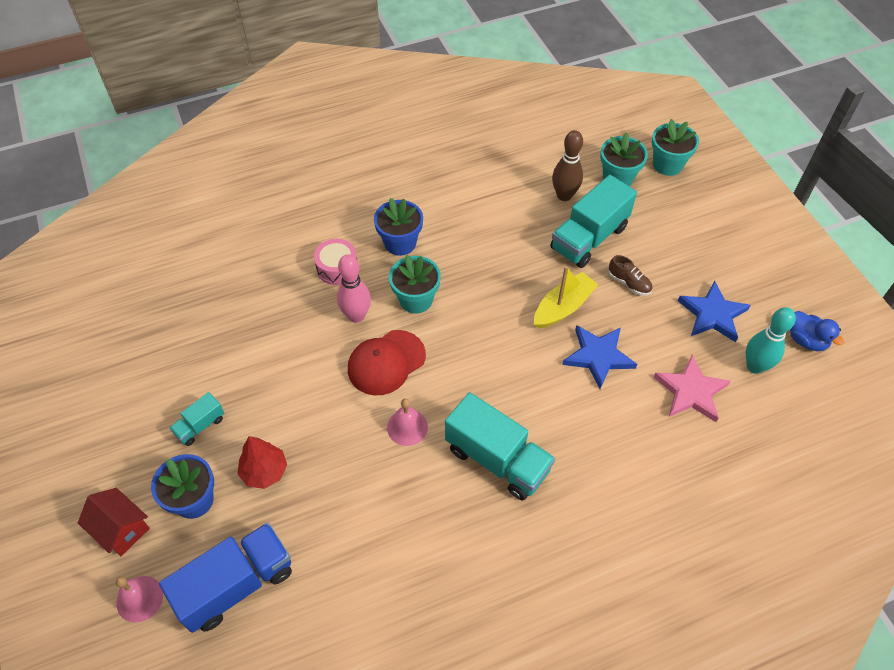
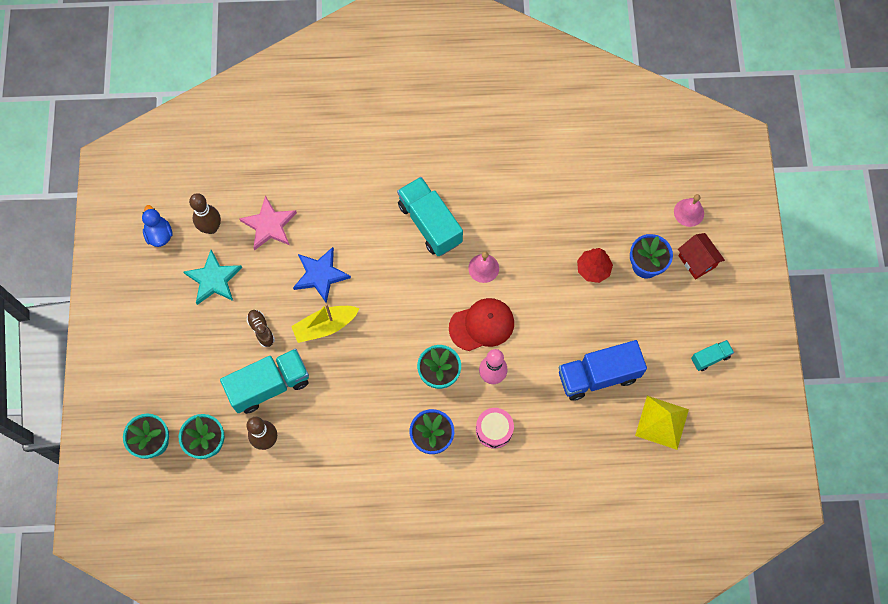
camera: 160 degrees left, 15 degrees up
blue truck [159,523,292,633] -> blue truck moved to [559,340,647,401]
turquoise truck [169,392,224,446] -> turquoise truck moved to [691,340,734,371]
blue star [678,281,751,342] -> turquoise star [184,250,242,305]
turquoise bowling pin [746,307,796,374] -> brown bowling pin [189,193,221,234]
none -> yellow pyramid [635,396,689,450]

